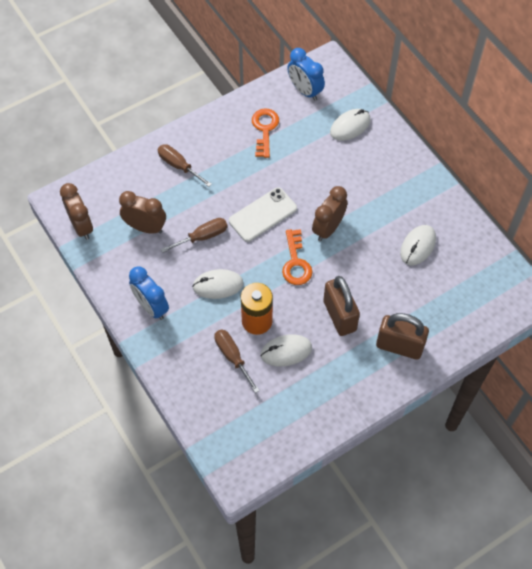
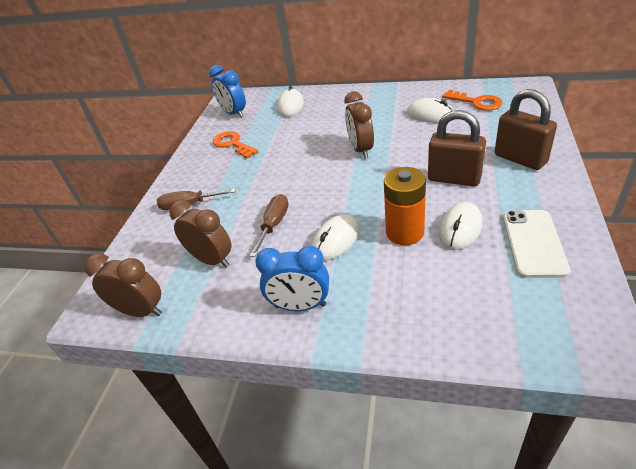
camera: 40 degrees left, 20 degrees down
brown clock [119,191,166,233] -> brown clock turned 60 degrees clockwise [169,200,232,267]
brown screwdriver [214,329,260,393] -> none
white phone [229,187,297,242] -> white phone moved to [503,210,571,278]
orange key [282,229,312,285] -> orange key moved to [442,90,503,111]
blue clock [287,48,325,101] -> blue clock turned 45 degrees clockwise [209,65,246,118]
brown padlock [376,313,429,360] -> brown padlock turned 75 degrees clockwise [495,89,557,170]
white mouse [400,225,436,265] -> white mouse turned 45 degrees counterclockwise [408,98,454,123]

